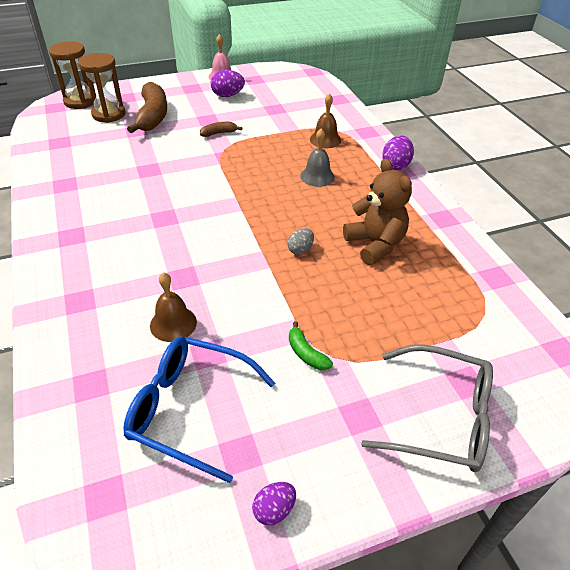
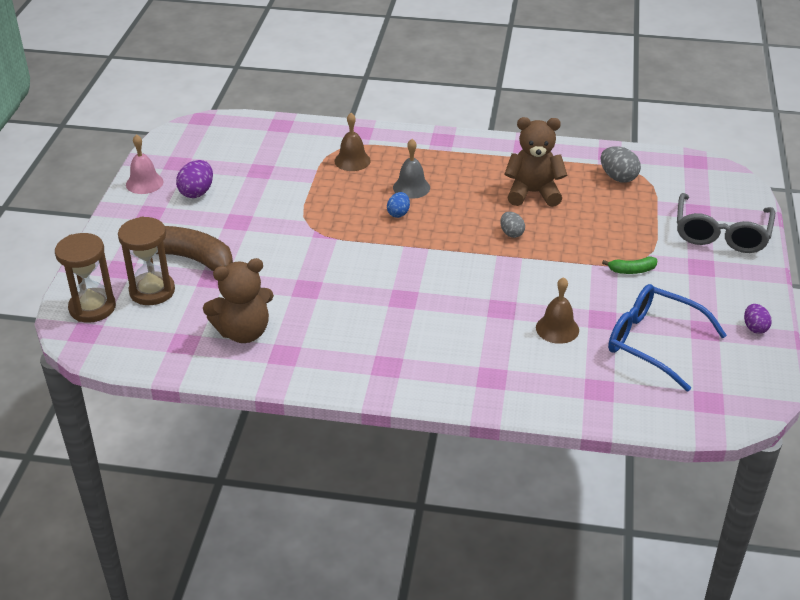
camera: 60 degrees left, 5 degrees down
blue glasses [123,337,275,483] -> blue glasses turned 75 degrees clockwise [608,284,727,392]
brown banana [200,122,242,137] -> none
grey glasses [361,344,493,472] -> grey glasses turned 150 degrees clockwise [677,193,775,253]
purple egg [382,135,414,170] -> none
none -> brown teddy bear [203,258,274,343]
none -> blue egg [387,192,410,218]
none -> grey egg [601,146,641,183]

